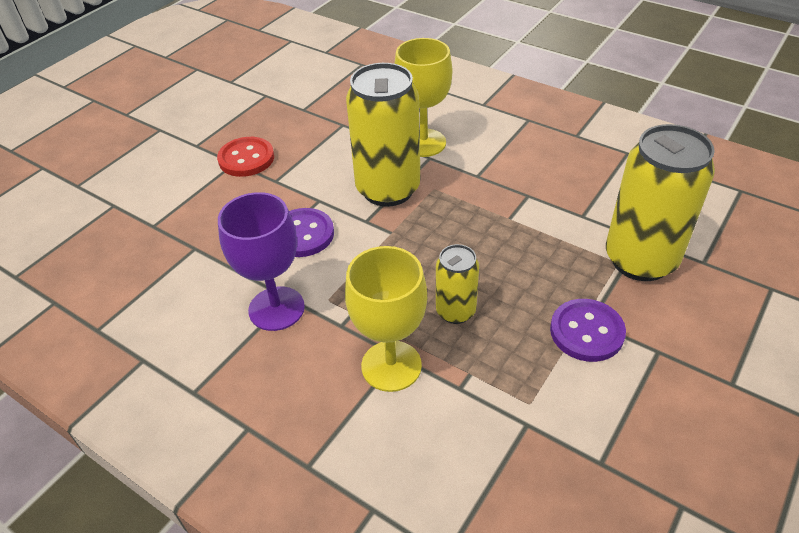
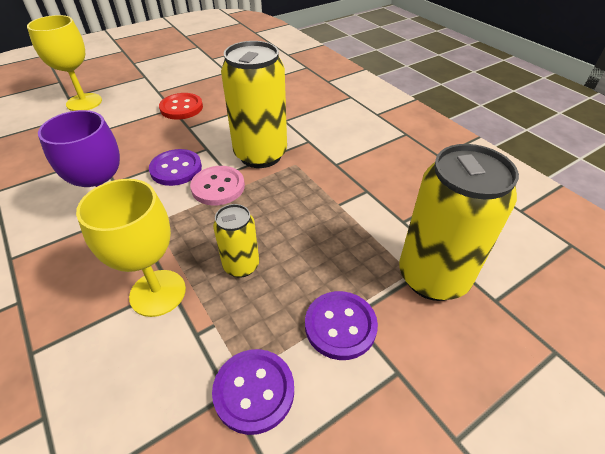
camera: 20 degrees right, 0 degrees up
yellow goblet [394,38,452,157] -> yellow goblet moved to [27,15,102,111]
none -> pink button [190,166,245,206]
none -> purple button [212,349,294,435]

